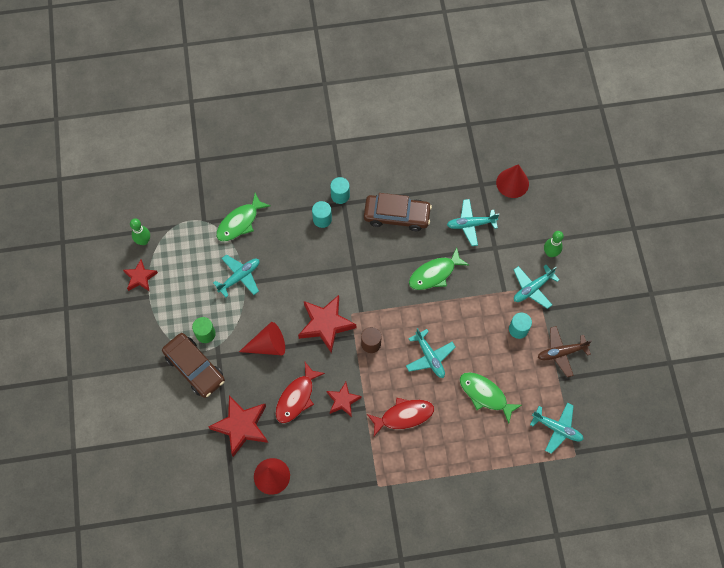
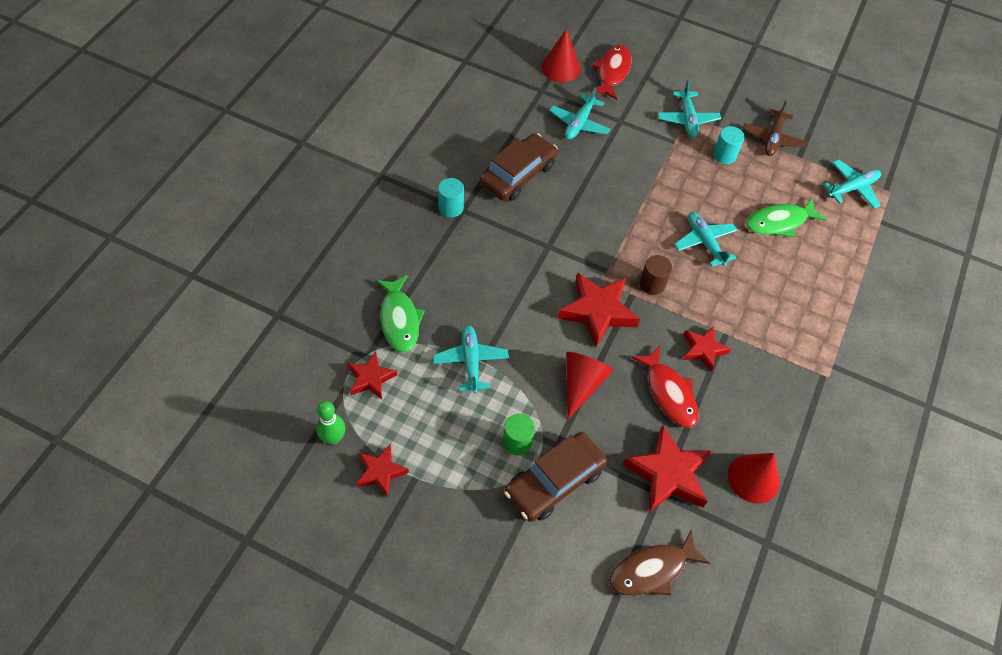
camera: 60 degrees left, 10 degrees down
brown car [162,333,225,398] -> brown car turned 150 degrees clockwise [504,432,607,522]
turquoise cylinder [312,201,332,228] -> none
red fish [367,398,434,436] -> red fish moved to [591,45,631,100]
turquoise plane [406,328,455,378] -> turquoise plane turned 120 degrees counterclockwise [674,212,738,267]
green fish [409,248,469,290] -> none
green bowling pin [544,231,564,257] -> none
none -> red star [347,352,397,400]
none -> brown fish [609,530,710,596]

